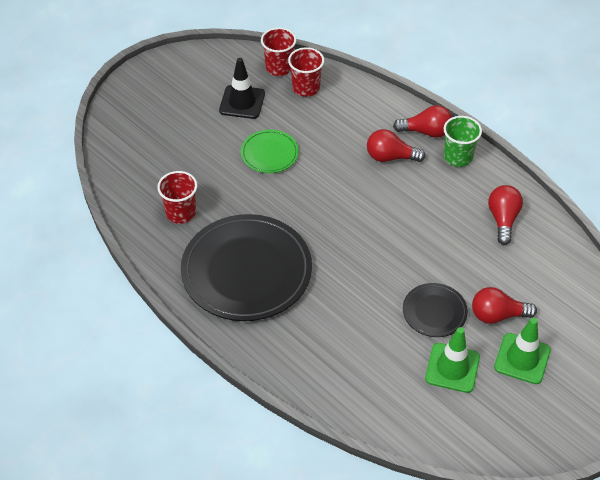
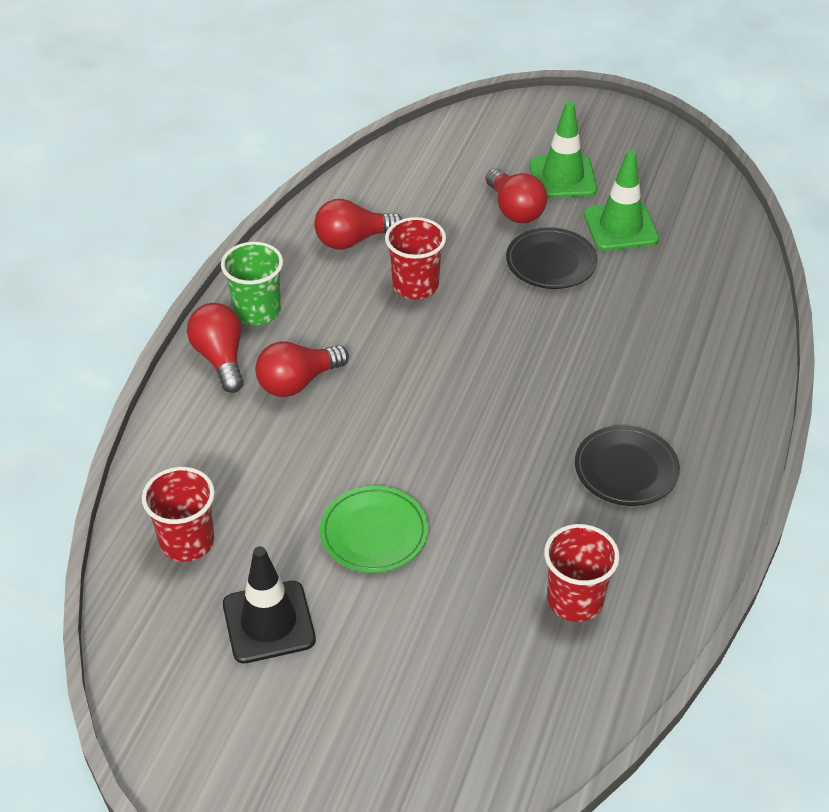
camera: 115 degrees left, 5 degrees down
black plate [181,214,312,321] -> black plate [575,425,680,506], size x0.48
red cup [261,27,296,76] -> red cup moved to [385,217,446,299]
red light bulb [367,129,426,162] -> red light bulb turned 75 degrees clockwise [255,341,349,397]

